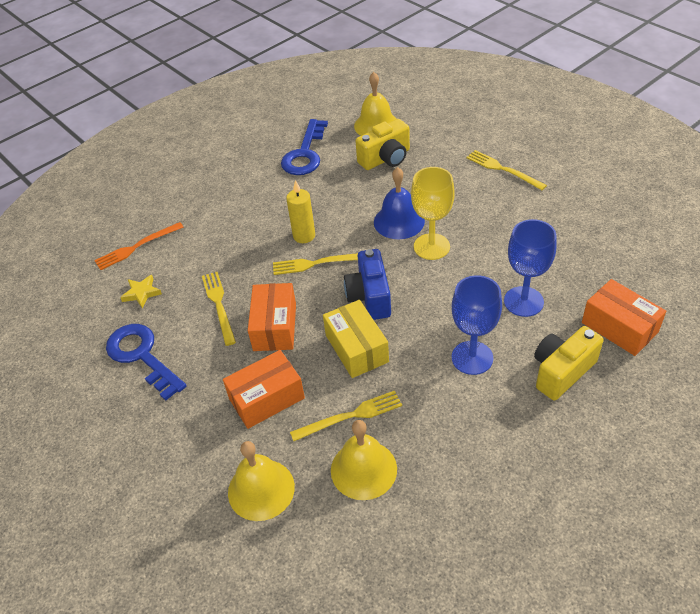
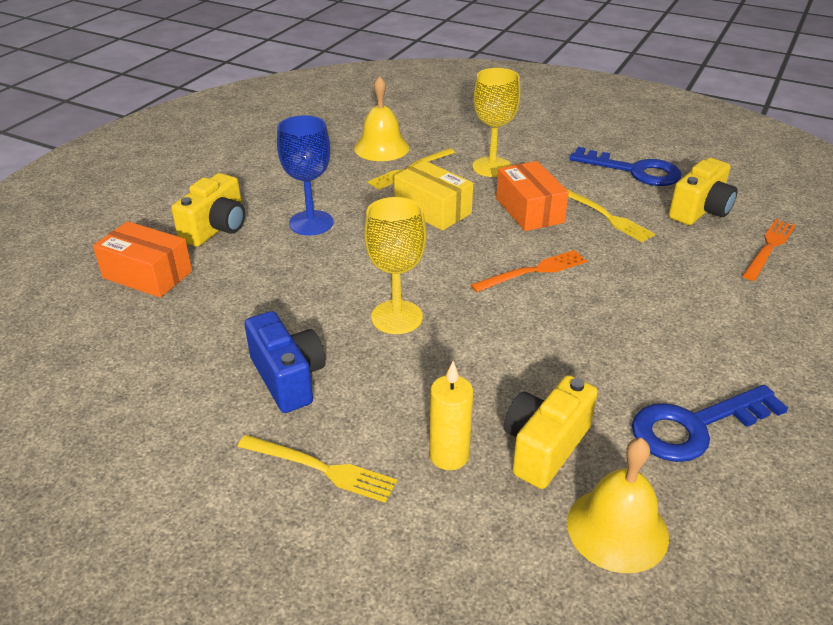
camera: 155 degrees right, 10 degrees down
yellow star [120,275,162,309] -> yellow camera [669,158,738,225]
orange box [223,350,305,429] -> yellow goblet [472,68,521,177]
yellow bell [228,441,295,521] -> none
yellow fork [273,253,358,275] -> orange fork [471,250,587,292]
blue key [281,119,328,175] -> blue key turned 105 degrees counterclockwise [632,385,788,462]
yellow candle [286,180,315,243] -> yellow candle moved to [429,361,474,470]
blue camera [344,249,391,320] -> blue camera moved to [244,311,326,413]
blue bell [374,167,425,239] -> none
blue goblet [504,219,557,317] -> none

